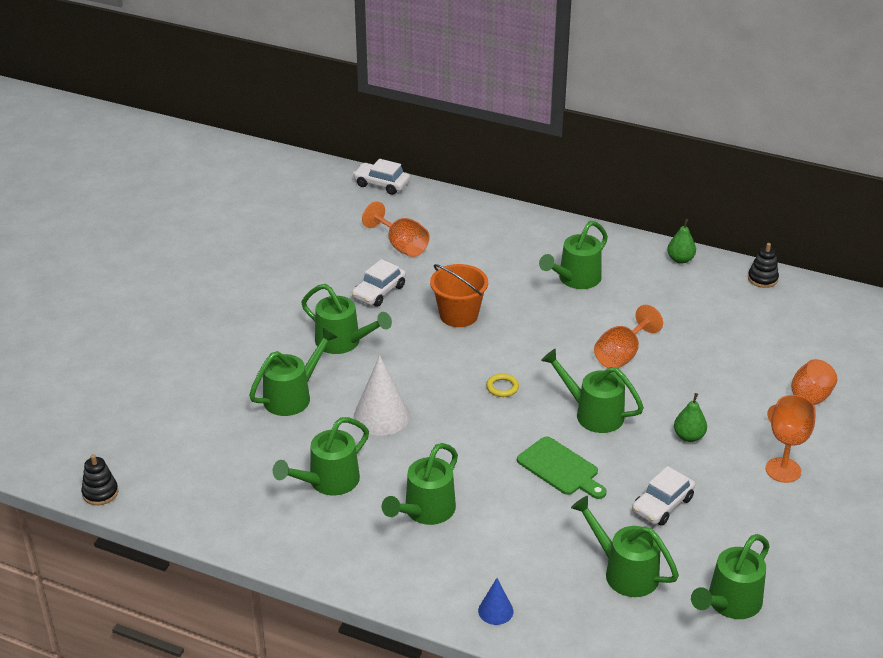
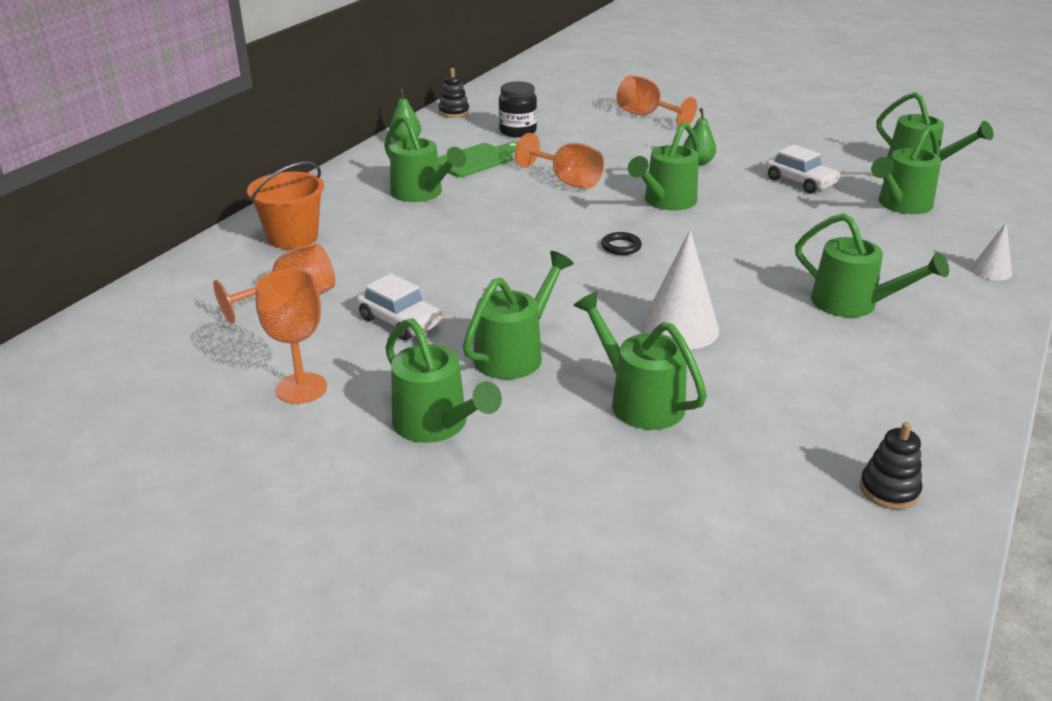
camera: 85 degrees left, 5 degrees down
black stacking toy [81,454,118,505] -> black stacking toy moved to [860,422,922,509]
green watering can [273,417,369,495] -> green watering can moved to [385,318,502,443]
white car [353,159,410,195] -> none
orange bucket [430,264,488,327] -> orange bucket moved to [247,162,324,249]
blue cone [478,578,513,625] -> white cone [971,222,1012,281]
yellow ring [486,373,519,397] -> black ring [601,232,642,255]
green cutting board [517,436,607,499] -> green cutting board moved to [438,142,518,177]
orange goblet [766,395,815,483] -> orange goblet moved to [256,269,327,404]
none -> black jar [499,81,537,137]

